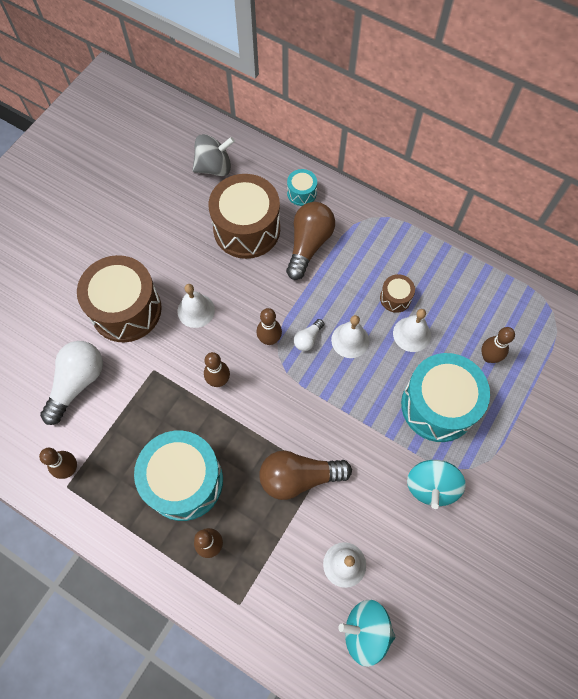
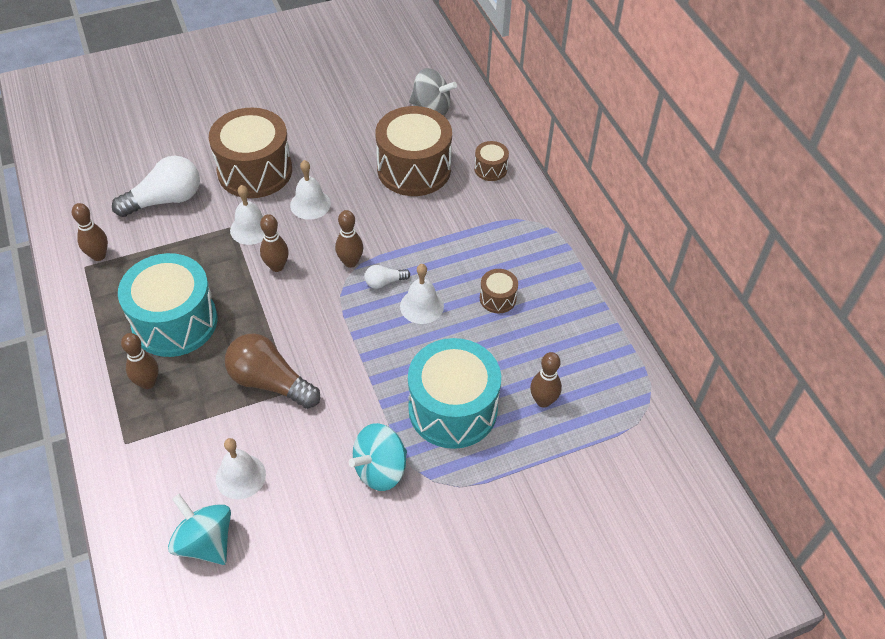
camera: 35 degrees right, 15 degrees down
brown light bulb [286,202,335,280] -> none
turquoise drum [287,169,317,206] -> brown drum [474,141,509,181]
white bell [393,309,431,352] -> white bell moved to [230,185,264,245]

